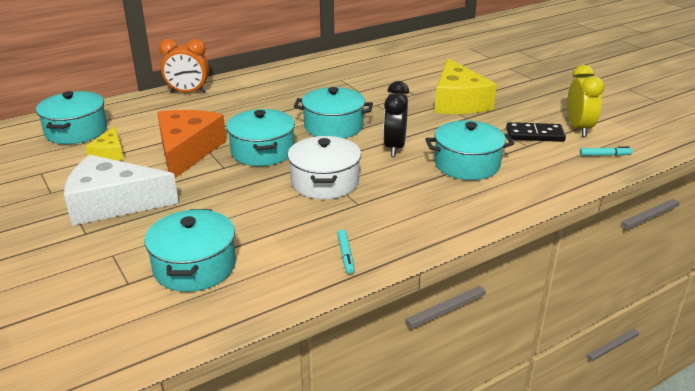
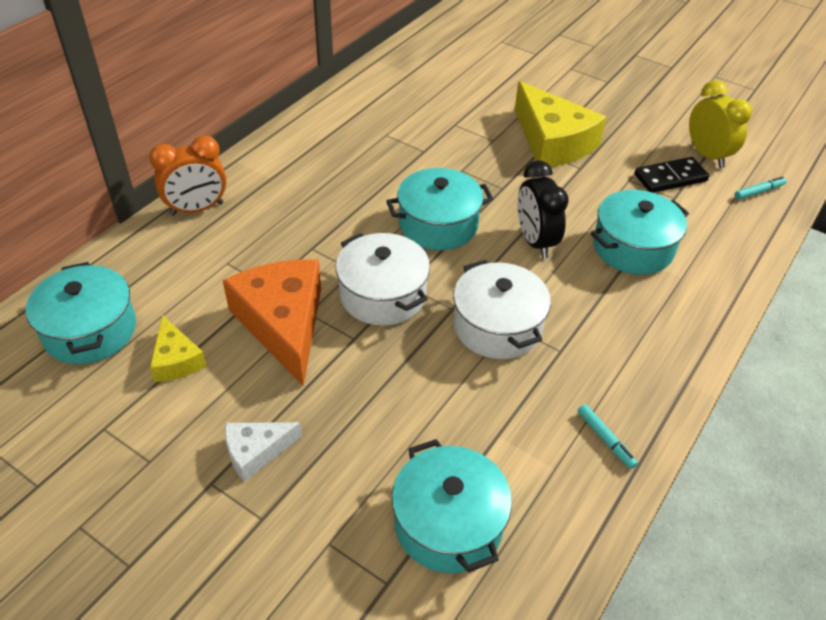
camera: 25 degrees left, 15 degrees up
white cheese [64,155,179,226] -> white cheese [225,422,302,482], size x0.51
turquoise pot [226,109,295,166] -> white pot [336,233,430,326]

